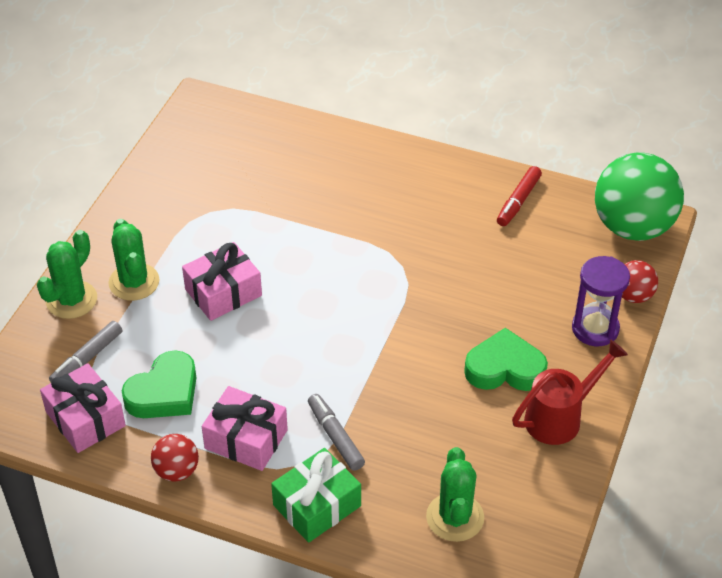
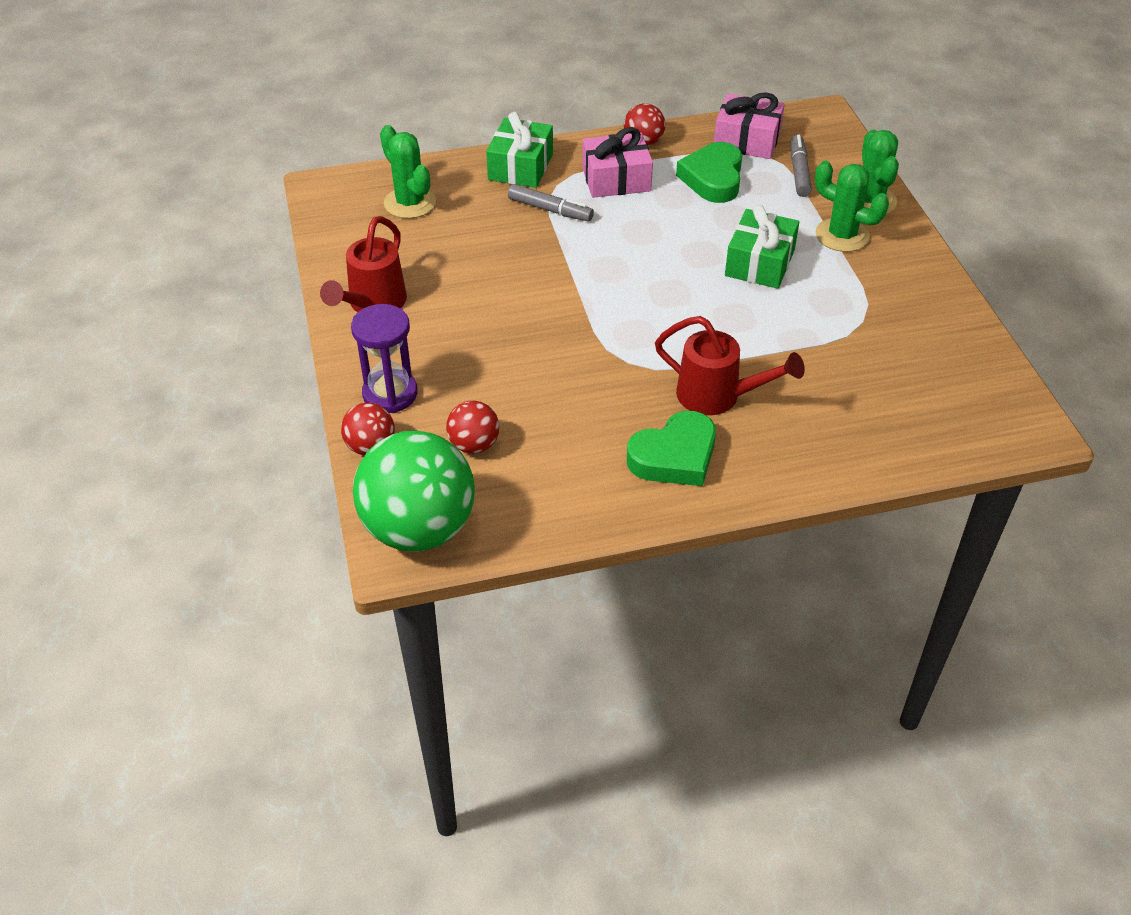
camera: 145 degrees right, 0 degrees up
pink gift [182,242,262,321] -> green gift [725,205,799,289]
green heart [464,328,548,391] -> green heart moved to [627,411,716,486]
red marker [497,166,542,226] -> none
none -> red ball [446,401,499,454]
none -> red watering can [655,316,805,415]

